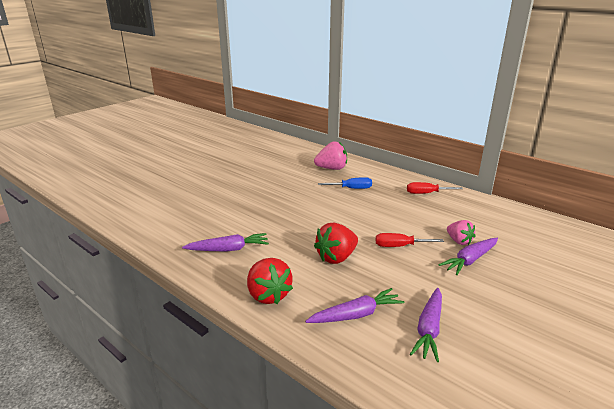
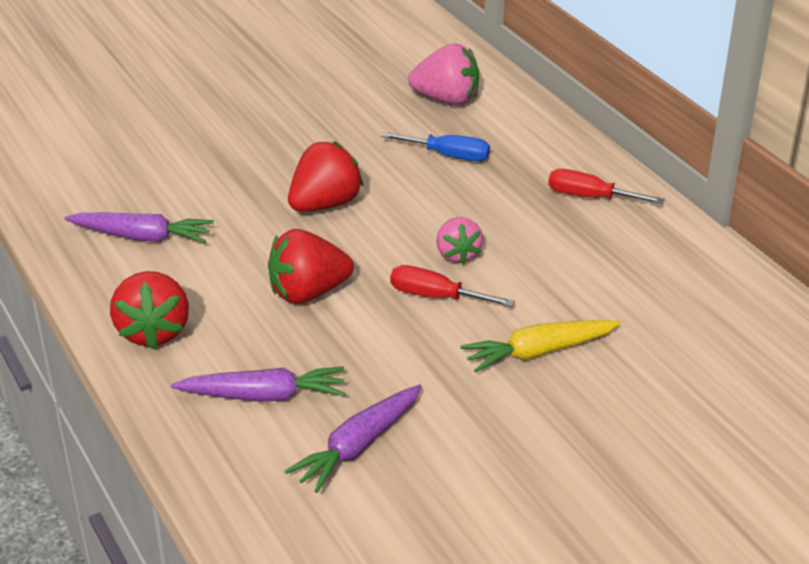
camera: 20 degrees right, 10 degrees up
purple carrot [439,238,498,275] -> yellow carrot [461,320,621,372]
pink strawberry [447,220,475,245] -> pink strawberry moved to [436,217,483,264]
none -> red strawberry [288,141,364,212]

